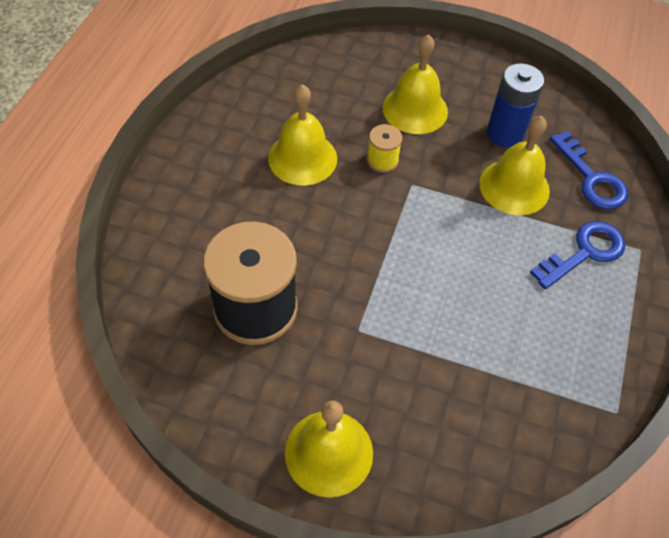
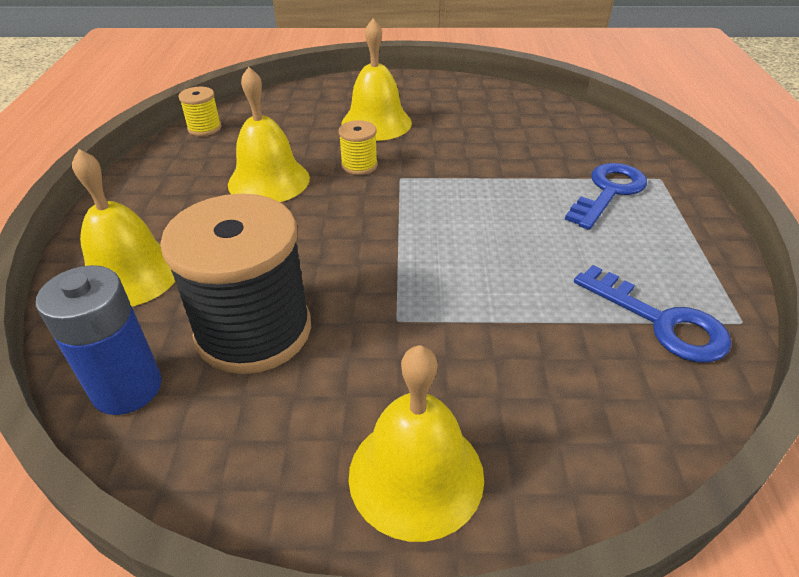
camera: 15 degrees left, 15 degrees down
yellow bell [479,116,550,215] -> yellow bell moved to [72,149,175,306]
blue battery [487,63,544,148] -> blue battery moved to [36,265,162,415]
blue key [550,131,628,209] -> blue key moved to [574,265,731,363]
none -> yellow spool [179,87,221,136]

